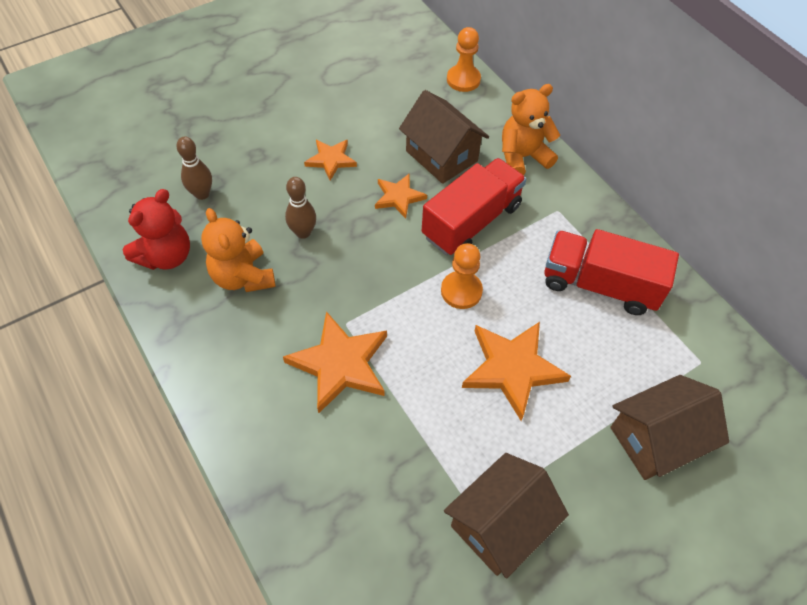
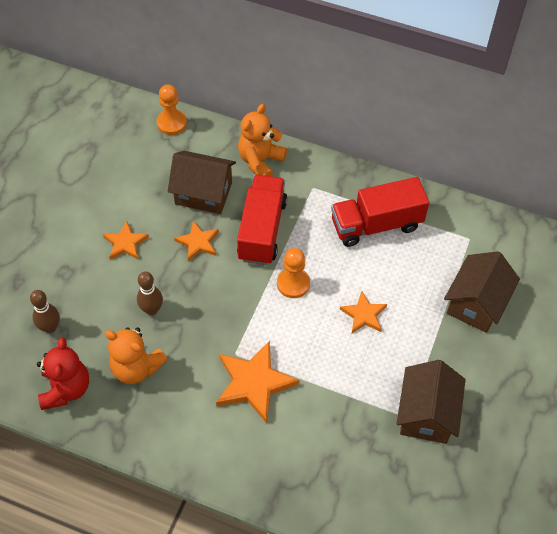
camera: 35 degrees left, 0 degrees up
orange star [462,322,571,421] -> orange star [340,291,387,333], size x0.58

